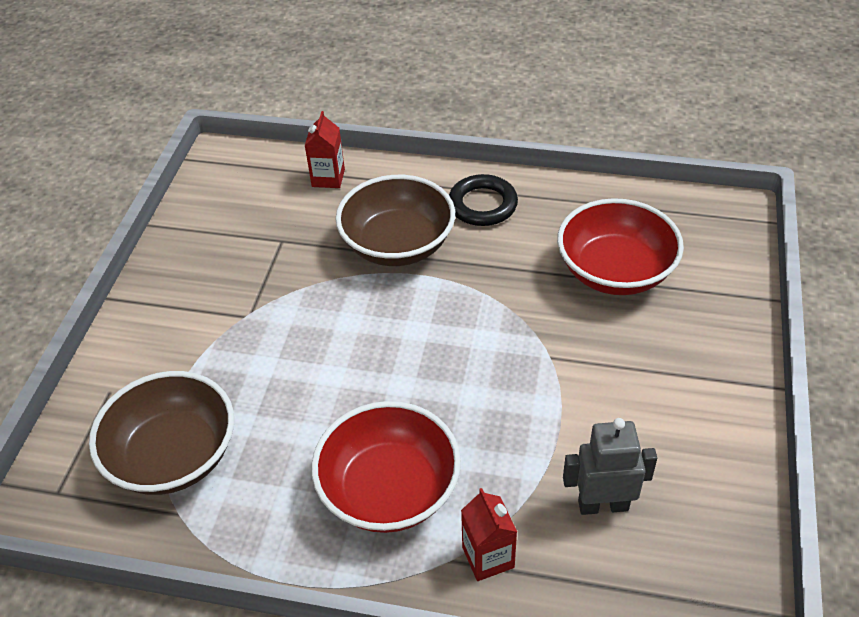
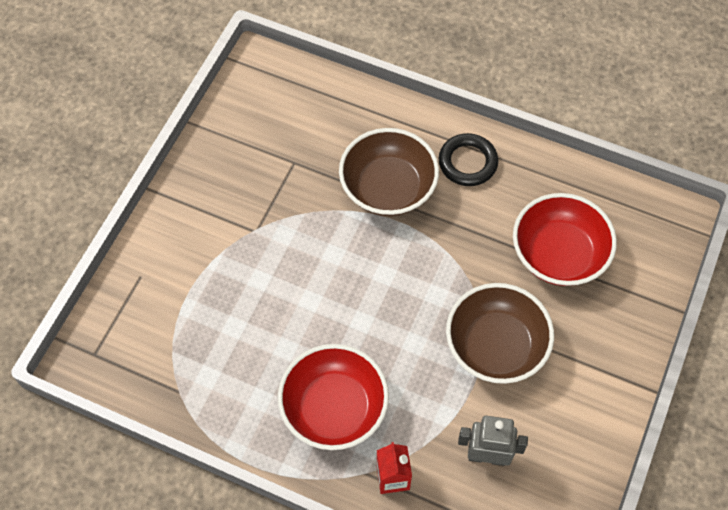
camera: 10 degrees right, 15 degrees up
brown bowl [89,371,234,495] -> brown bowl moved to [446,283,554,384]
red carton [305,111,345,188] -> none

